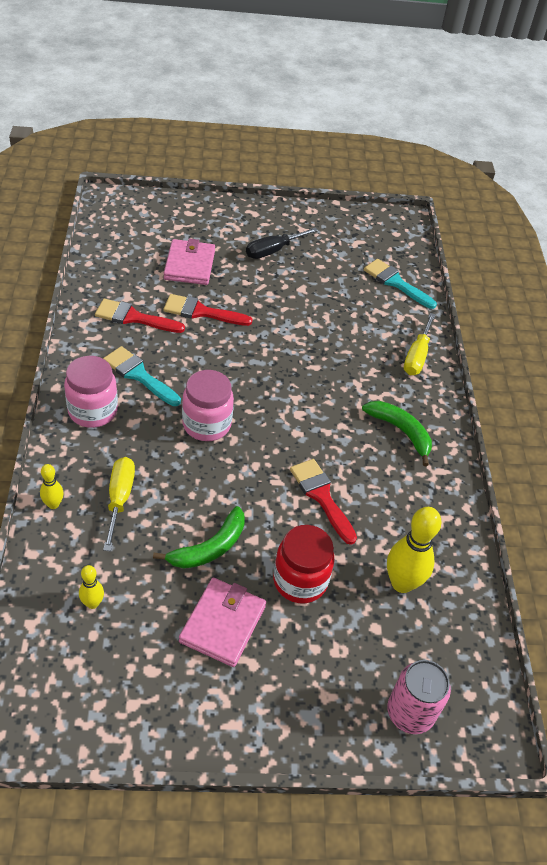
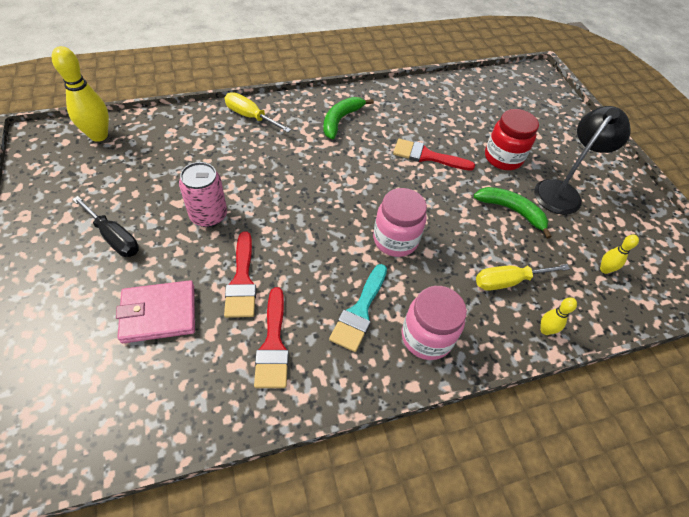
camera: 105 degrees left, 5 degrees up
pink wallet [179,578,266,667] -> black lamp [534,106,631,215]
red brush [290,459,357,545] -> red brush turned 60 degrees clockwise [393,139,475,171]
turquoise brush [364,259,437,309] -> none
yellow bowling pin [387,507,442,593] -> yellow bowling pin moved to [52,46,109,142]
pink can [387,660,451,734] -> pink can moved to [179,162,227,227]
yellow screwdriver [404,313,436,375] -> yellow screwdriver turned 150 degrees counterclockwise [225,92,291,132]

